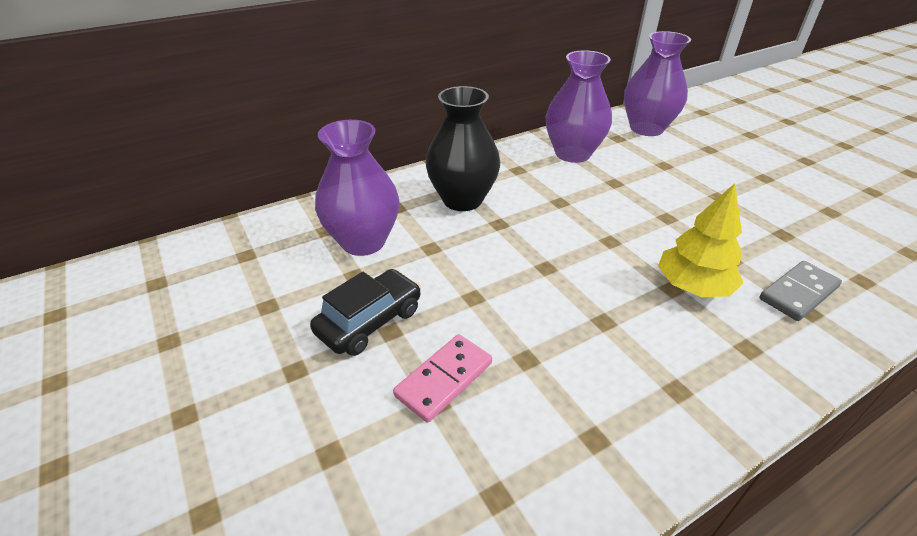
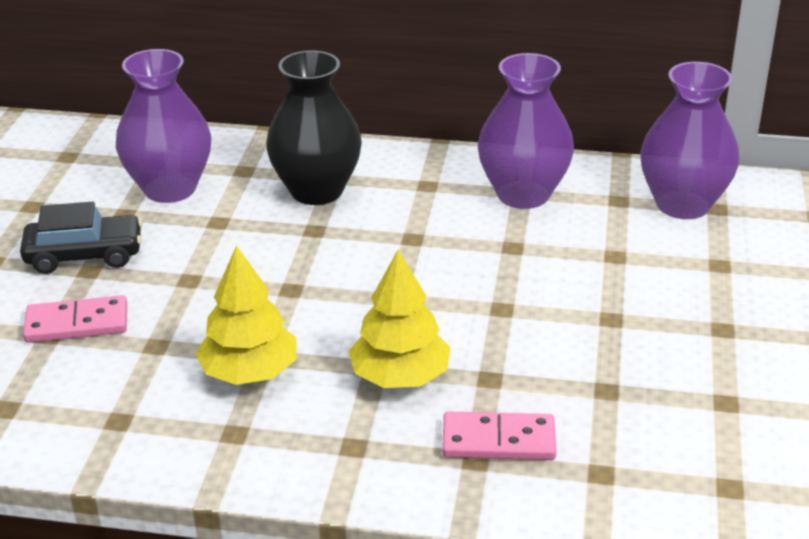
camera: 40 degrees right, 5 degrees down
grey domino [759,261,842,321] -> pink domino [442,412,556,460]
none -> yellow tree [195,245,297,385]

